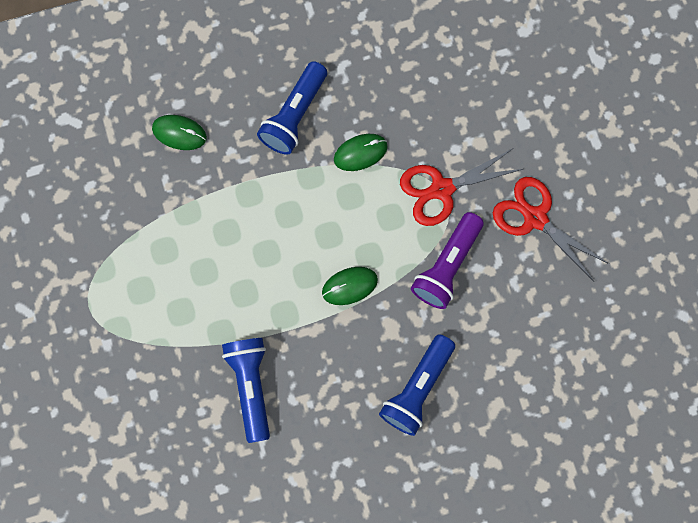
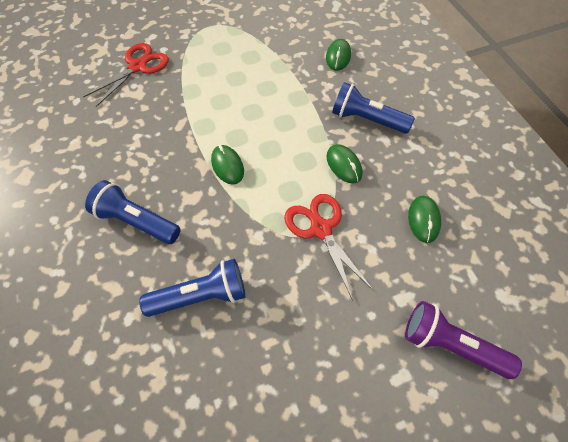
camera: 85 degrees right, 15 degrees down
blue flashlight [222,338,270,443] -> blue flashlight moved to [139,259,245,317]
purple flashlight [411,212,484,309] -> purple flashlight moved to [405,301,522,379]
red scissors [493,177,609,281] -> red scissors moved to [83,43,169,107]
none -> green mouse [408,196,441,243]

